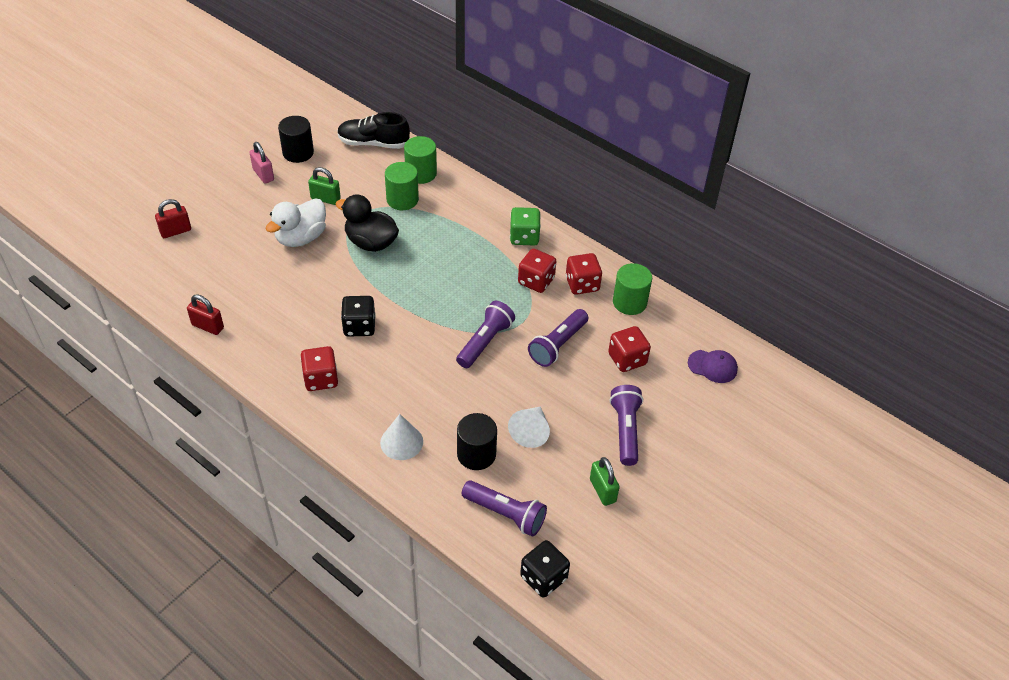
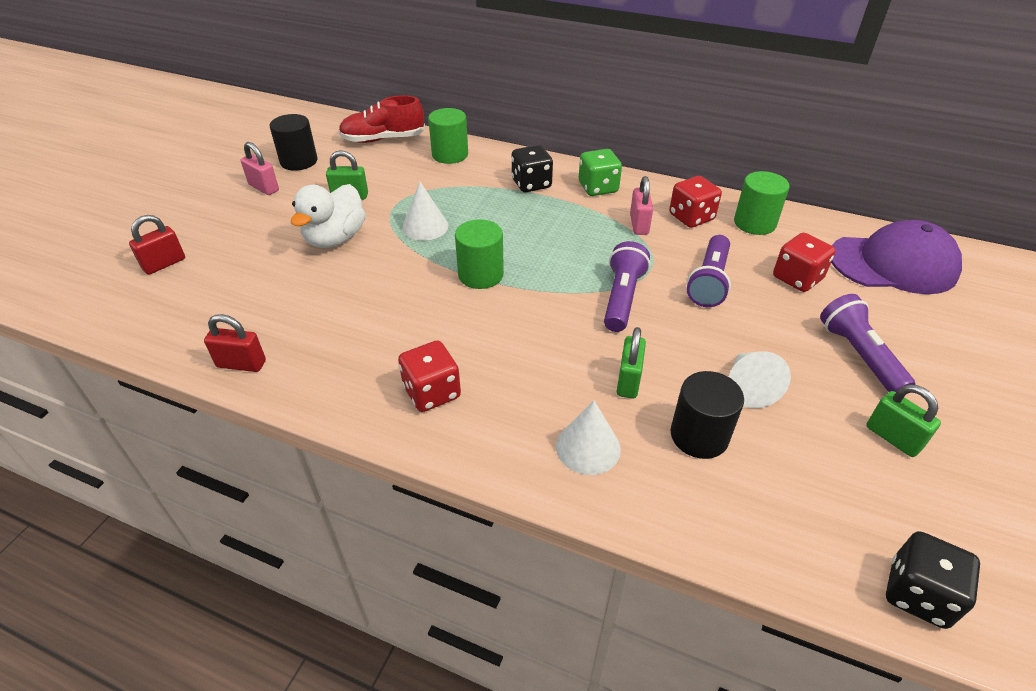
camera: 15 degrees left, 5 degrees down
black duck [336,194,399,252] -> white cone [402,182,448,241]
black shoe [337,112,410,149] -> red shoe [339,95,425,143]
black dice [341,296,376,337] -> black dice moved to [512,145,553,192]
green cylinder [385,162,419,210] -> green cylinder moved to [455,219,504,289]
purple flashlight [461,480,547,536] -> none
red dice [518,248,556,293] -> pink padlock [630,176,653,235]
purple cap [688,350,738,383] -> purple cap [831,220,962,294], size x1.99
none -> green padlock [617,327,646,399]

